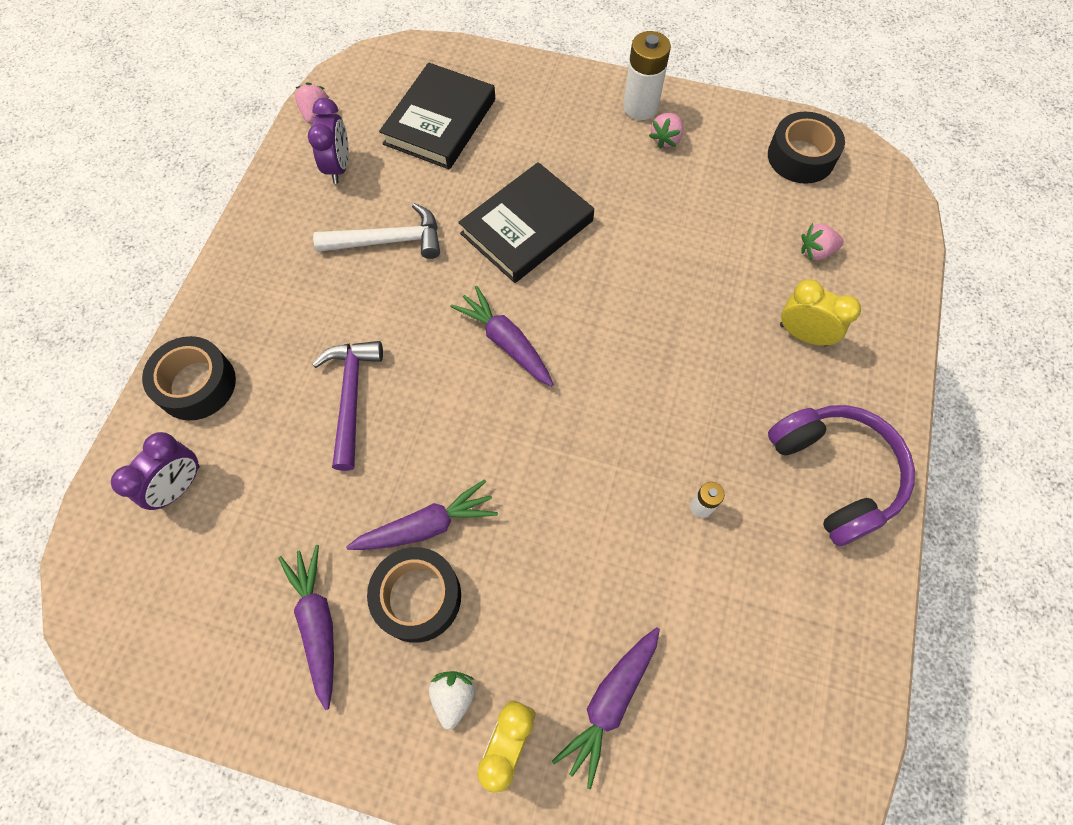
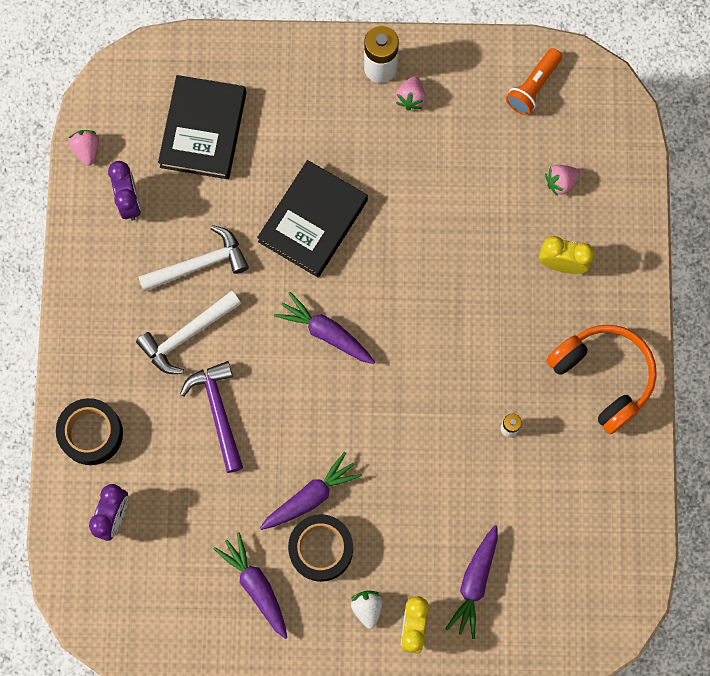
camera: 15 degrees left, 10 degrees up
black tape [768,112,845,184] -> orange flashlight [506,48,562,115]
purple headphones [768,405,915,546] -> orange headphones [546,325,657,434]
none -> white hammer [136,291,241,374]

